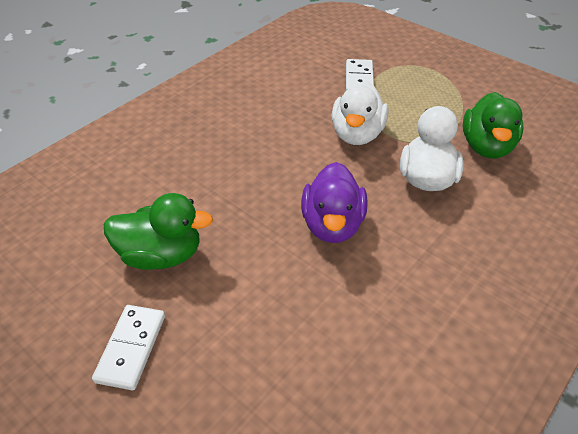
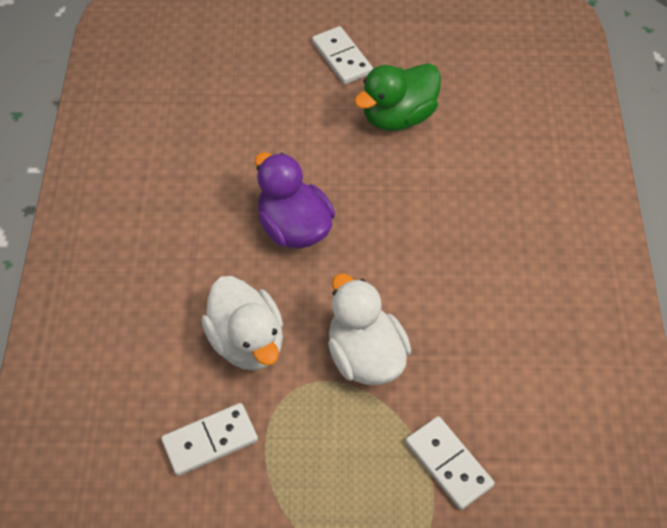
camera: 140 degrees right, 10 degrees up
green duck [463,92,523,158] -> white domino [161,403,258,476]

